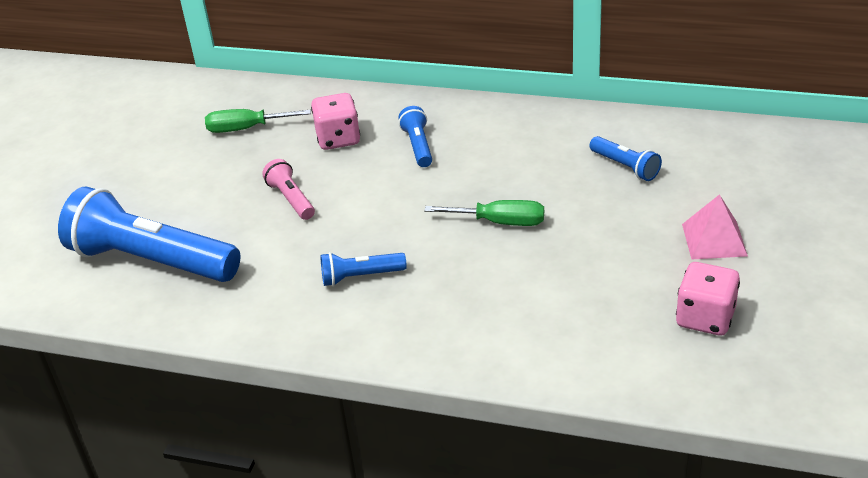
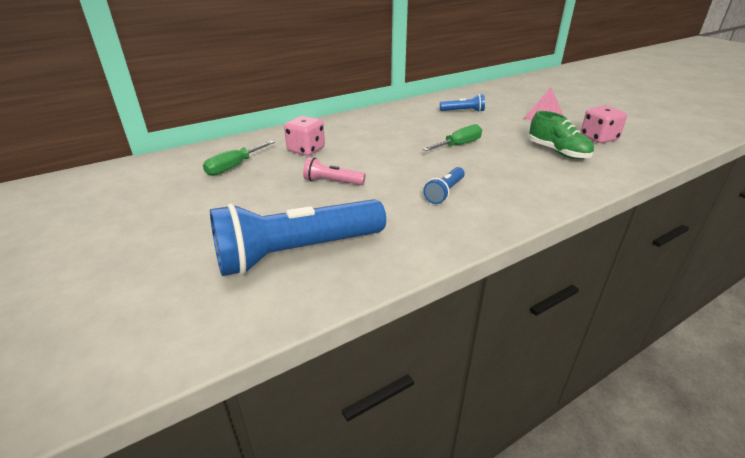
camera: 50 degrees left, 5 degrees down
blue flashlight [398,106,432,167] -> none
none -> green shoe [529,111,594,159]

